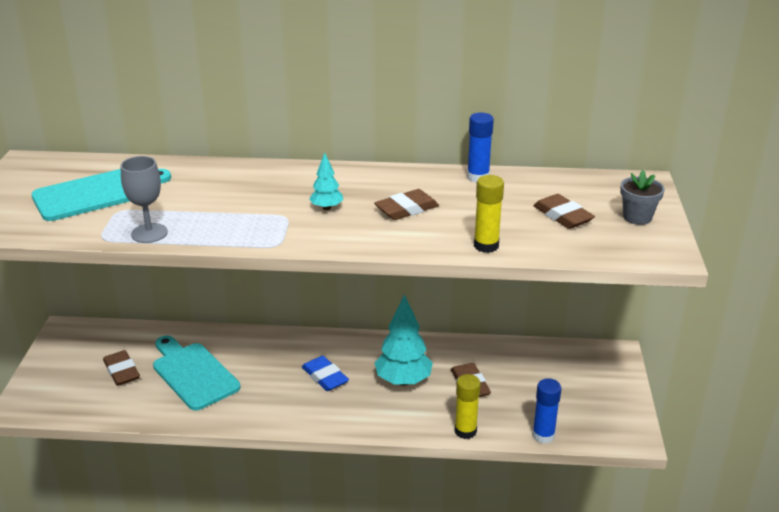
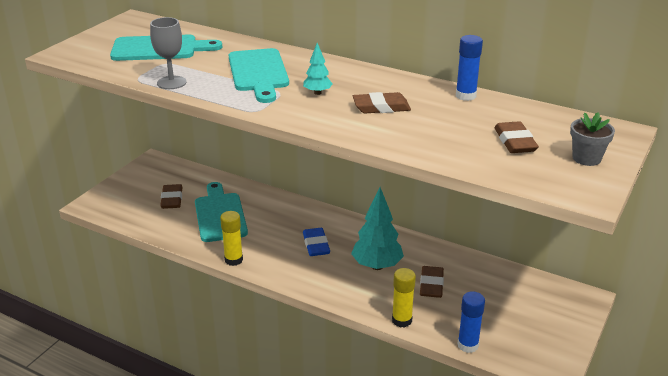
camera: 25 degrees right, 0 degrees up
yellow glue stick [474,175,504,253] -> yellow glue stick moved to [220,211,243,266]
none -> turquoise cutting board [229,48,289,103]

